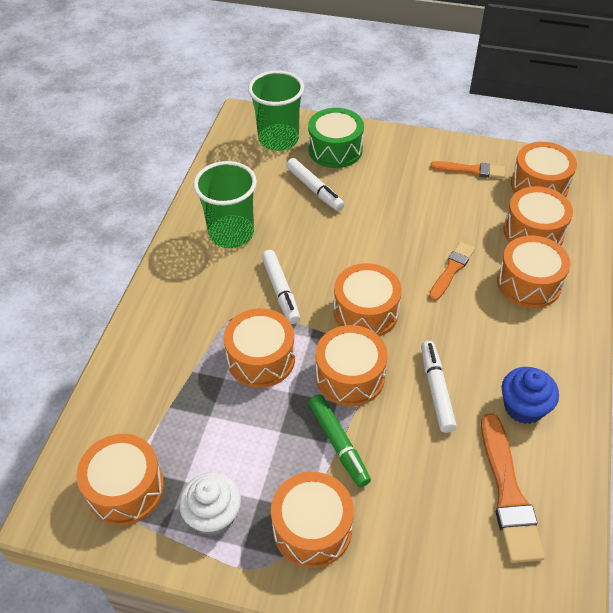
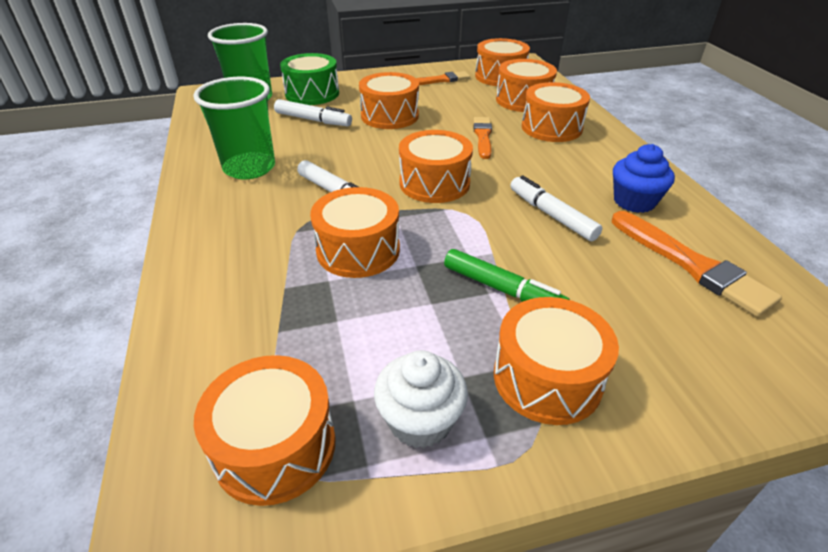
camera: 30 degrees left, 10 degrees down
orange drum [316,325,388,406] -> orange drum moved to [359,72,419,129]

